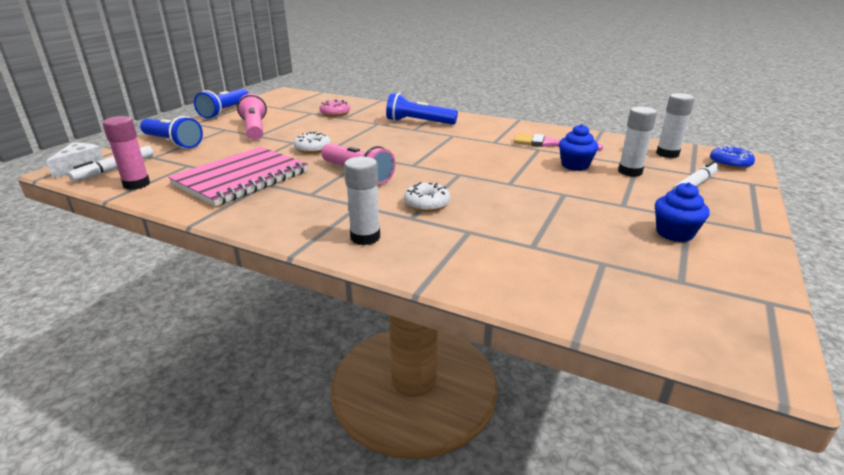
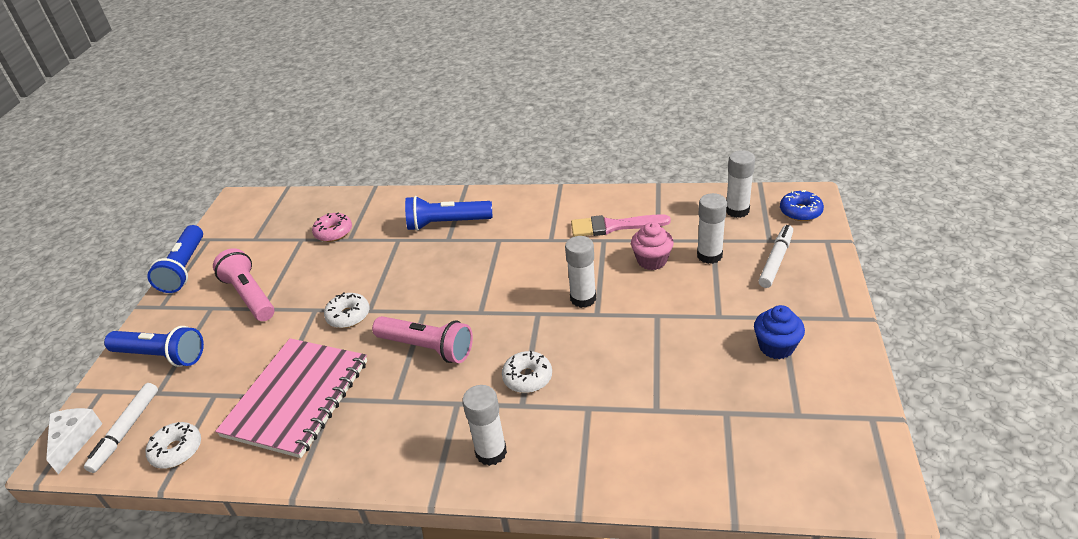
camera: 15 degrees left, 10 degrees up
pink glue stick [102,116,150,190] -> white donut [146,422,201,469]
blue cupcake [559,124,598,171] -> pink cupcake [631,222,674,270]
none -> white glue stick [565,236,596,308]

